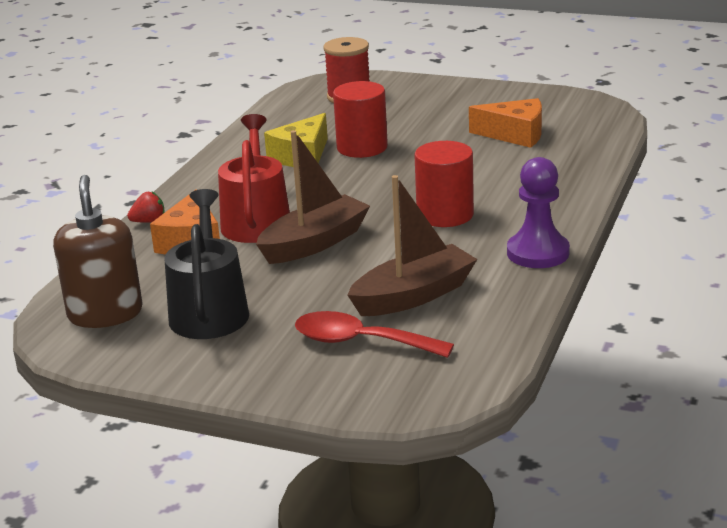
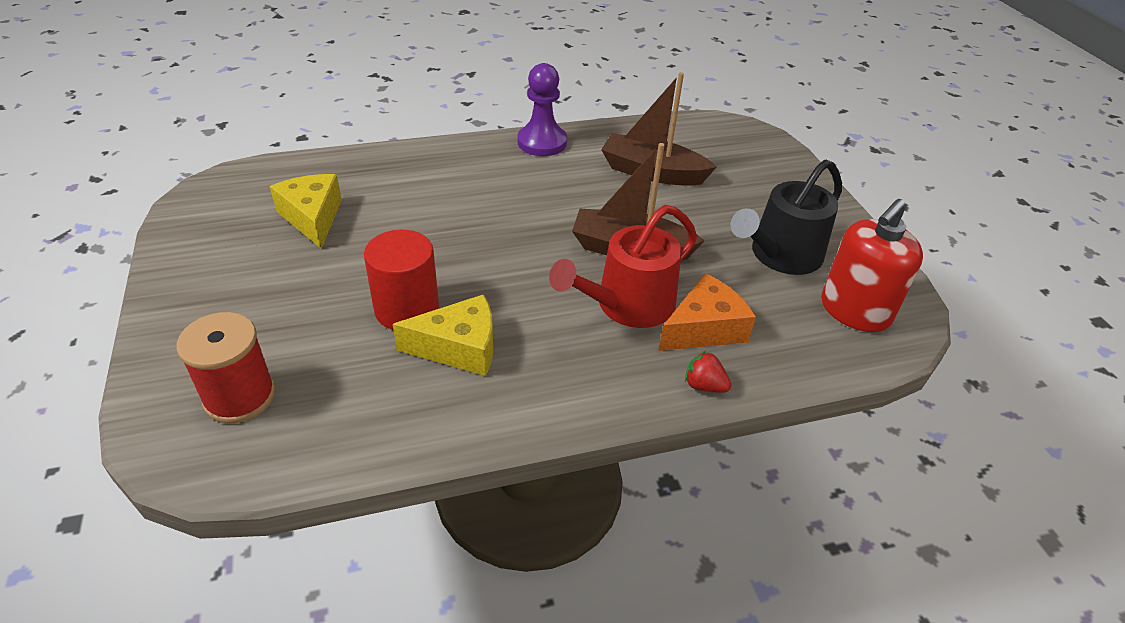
camera: 130 degrees left, 15 degrees up
brown soap dispenser [53,175,143,328] -> red soap dispenser [821,199,923,332]
red spoon [295,311,454,358] -> none
red cylinder [415,141,474,227] -> none
orange cheese [469,98,542,148] -> yellow cheese [270,174,342,249]

